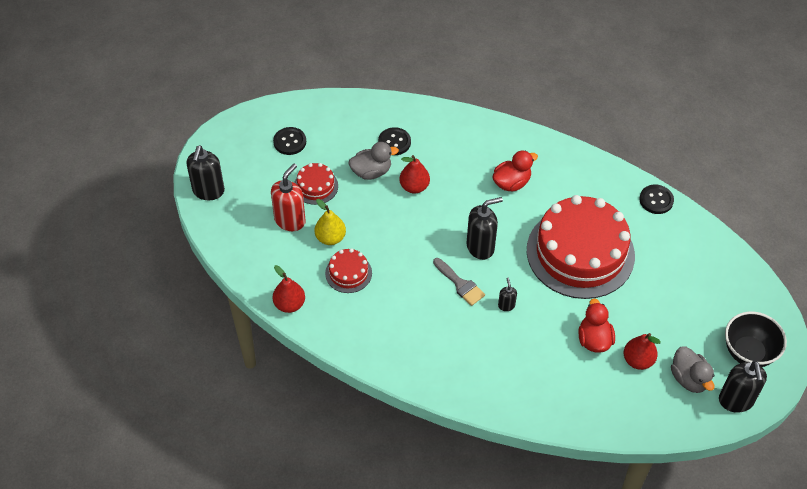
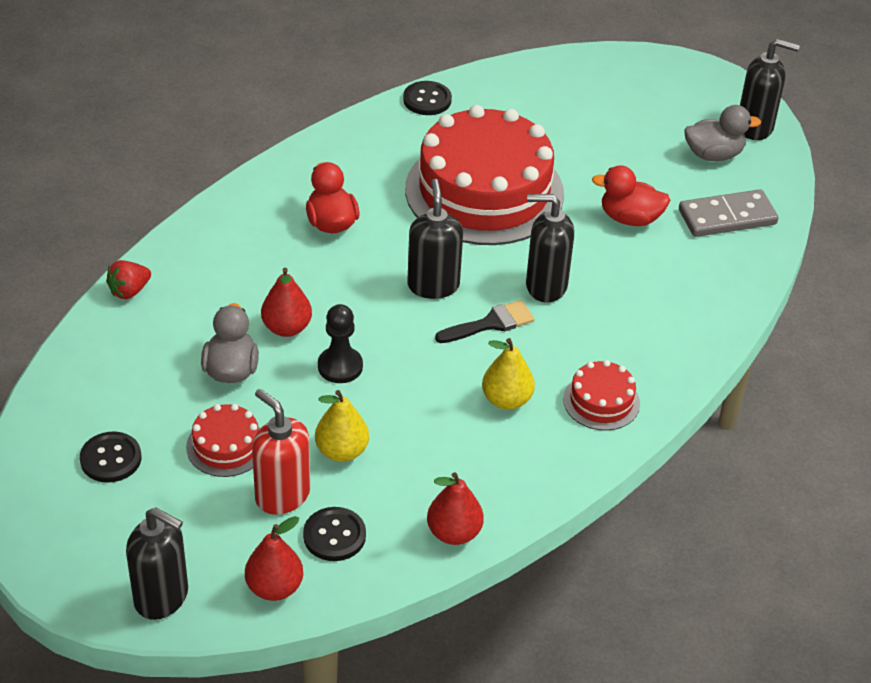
camera: 75 degrees left, 10 degrees down
red cake [325,248,372,293] -> red cake moved to [563,360,640,431]
black button [378,127,411,155] -> black button moved to [303,507,366,561]
grey brush [433,258,485,306] -> black brush [435,300,535,343]
black soap dispenser [498,278,517,311] -> black soap dispenser [526,194,574,302], size x2.00
red pear [624,333,661,370] -> red pear moved to [245,516,303,601]
black bowl [725,311,787,367] -> none
none -> red strawberry [106,260,151,299]
none -> black pawn [318,304,363,383]
none -> yellow pear [482,338,535,410]
none -> grey domino [679,189,778,237]

